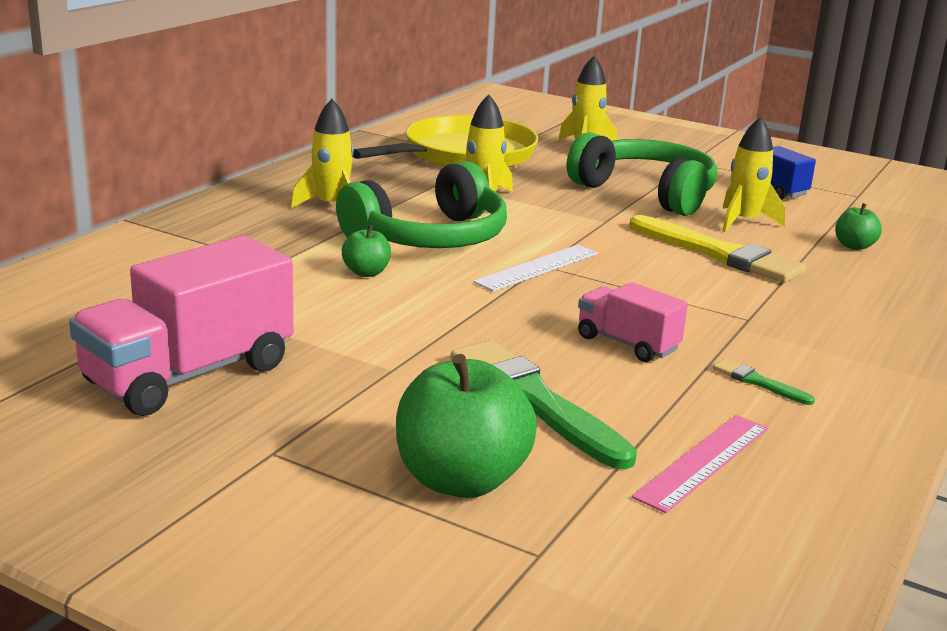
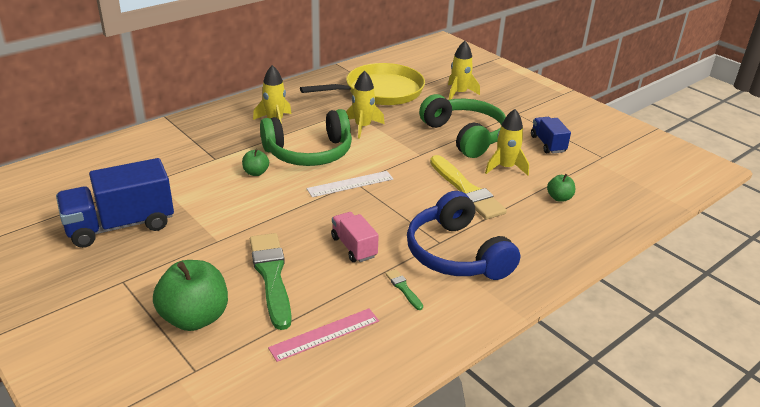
camera: 20 degrees right, 10 degrees up
pink truck [69,236,294,416] -> blue truck [56,158,174,248]
none -> blue headphones [407,191,520,280]

